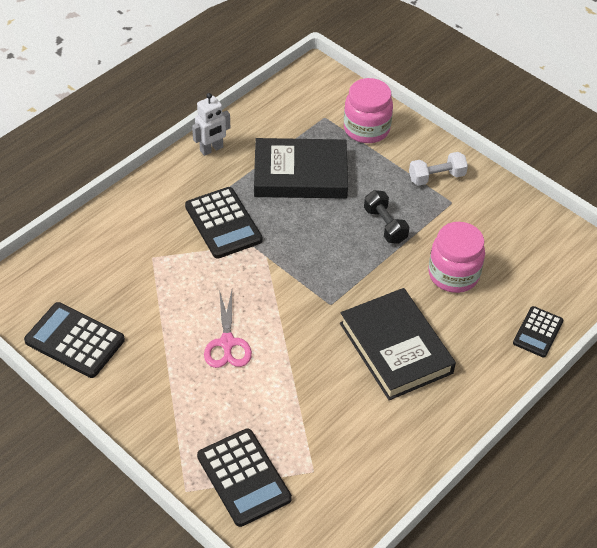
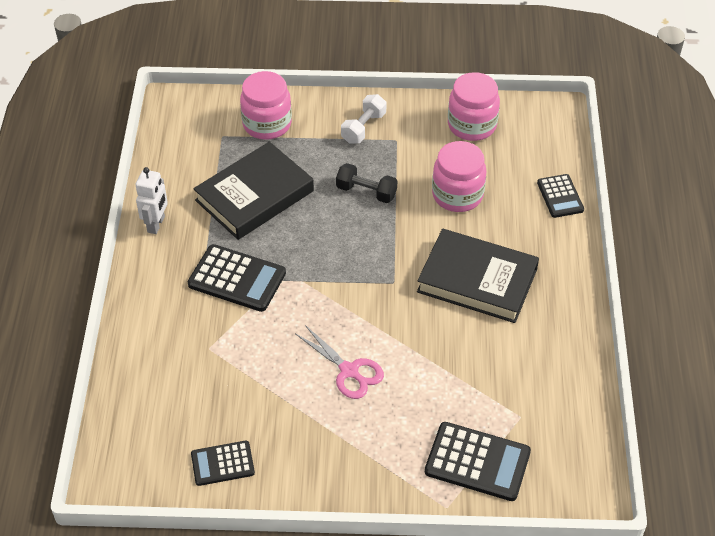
camera: 40 degrees left, 0 degrees up
black calculator [24,302,125,378] -> black calculator [191,441,255,486], size x0.62
none -> pink jar [448,72,500,141]

